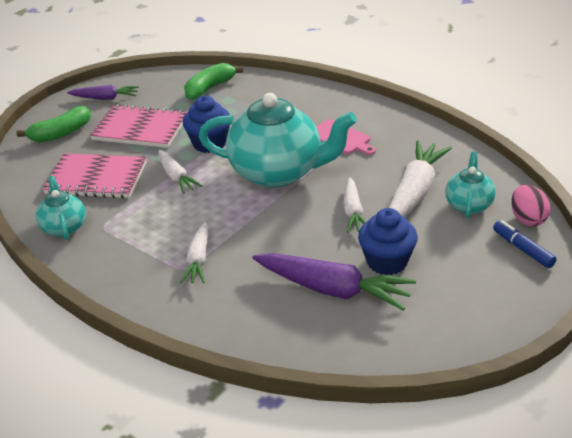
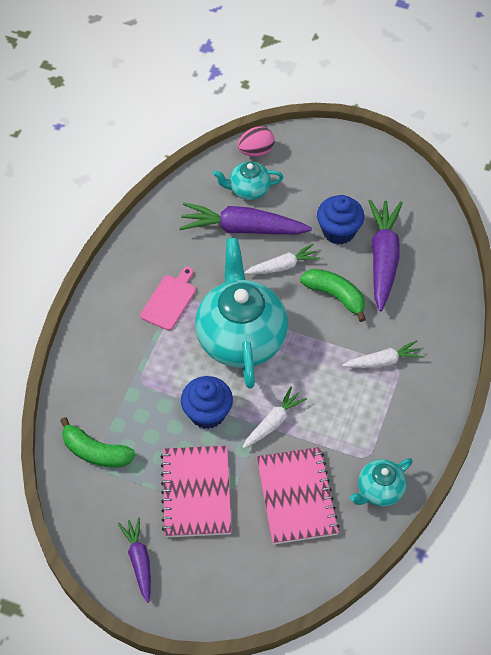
camera: 110 degrees left, 20 degrees up
green banana [17,106,91,143] -> green banana moved to [300,269,366,322]
white carrot [389,140,452,217] -> purple carrot [179,203,312,234]
blue marker [493,220,556,268] -> none

